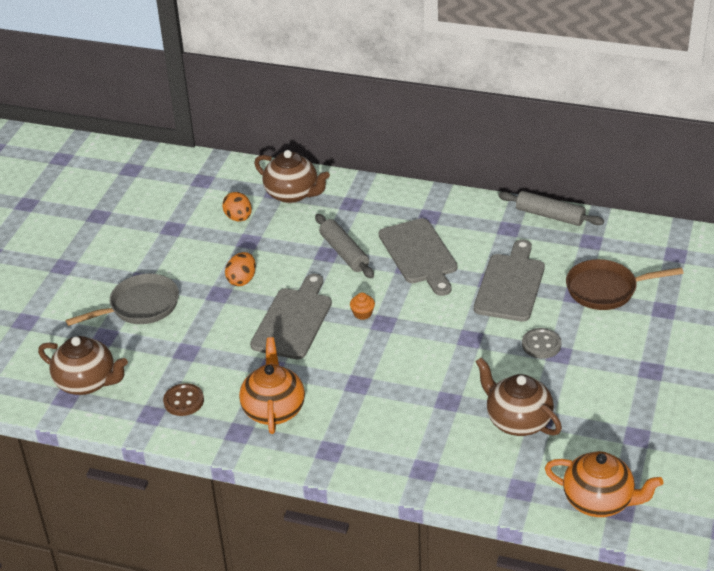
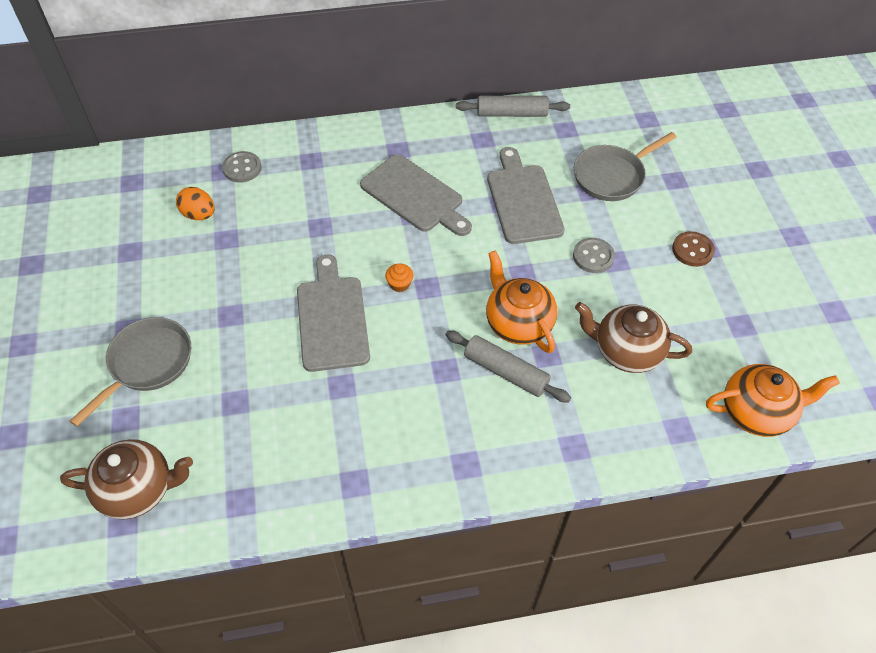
camera: 30 degrees left, 15 degrees up
brown button [163,383,204,416] -> brown button moved to [672,231,715,267]
orange egg [225,252,256,286] -> none
orange teapot [239,337,305,434] -> orange teapot moved to [486,250,557,353]
brown teapot [254,150,330,203] -> grey button [222,151,262,183]
grey rolling pin [315,214,374,278] -> grey rolling pin moved to [445,330,571,403]
brown pan [566,259,683,310] -> grey pan [574,132,677,201]

